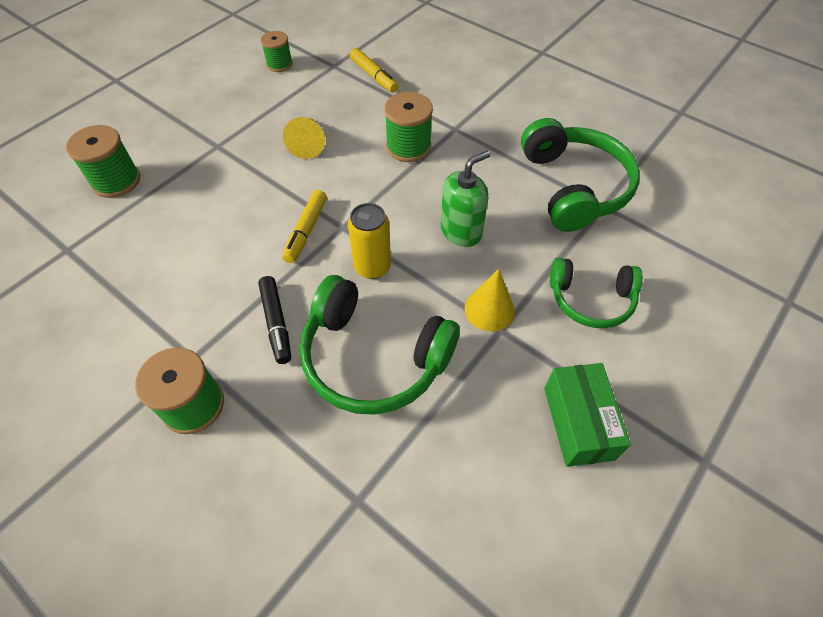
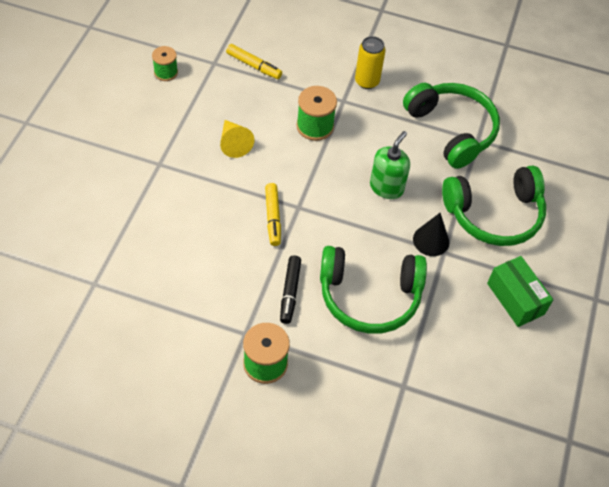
camera: 25 degrees left, 0 degrees up
green spool [66,125,140,198] -> none
black marker [258,276,291,364] -> black marker turned 45 degrees clockwise [280,255,301,324]
yellow can [348,203,391,279] -> yellow can moved to [355,36,386,89]
yellow cone [464,269,515,332] -> black cone [413,213,449,256]
green headphones [550,258,643,328] -> green headphones [442,166,546,246], size x1.59

